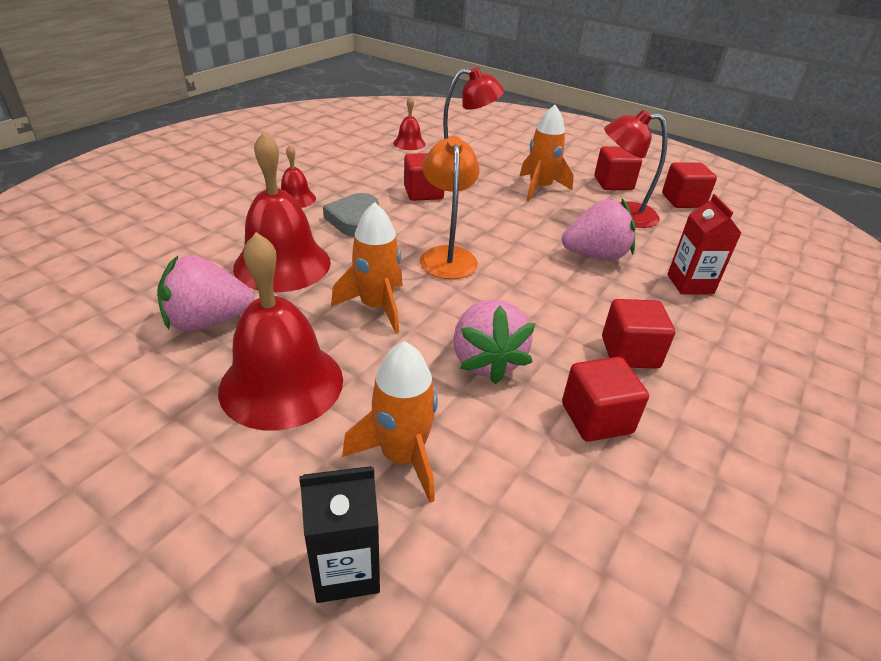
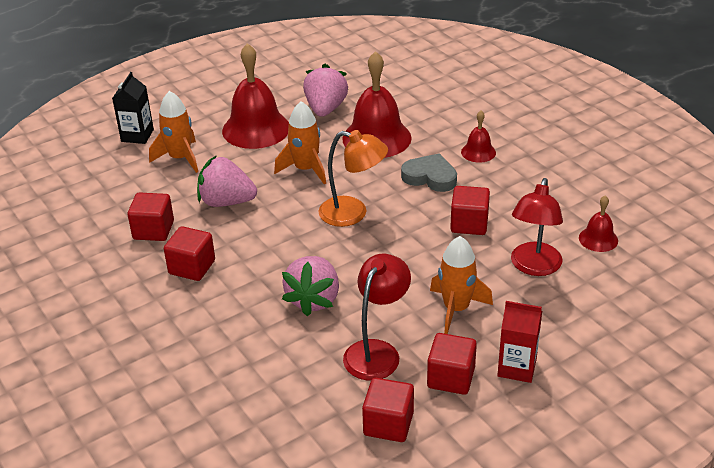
camera: 115 degrees right, 0 degrees up
red carton [667,194,741,295] -> red carton moved to [497,301,542,383]

